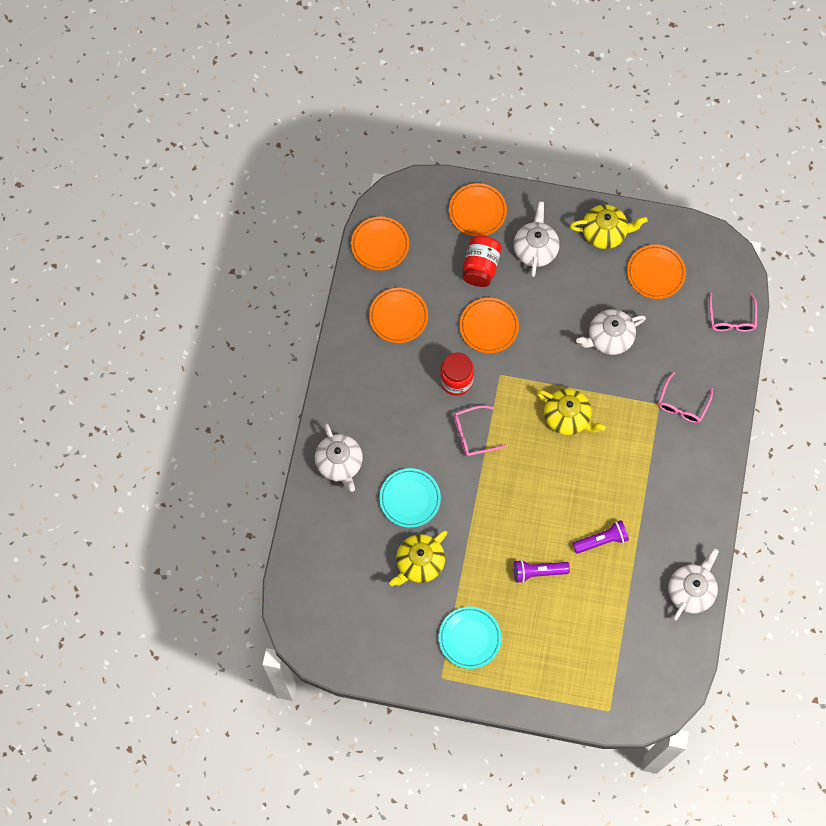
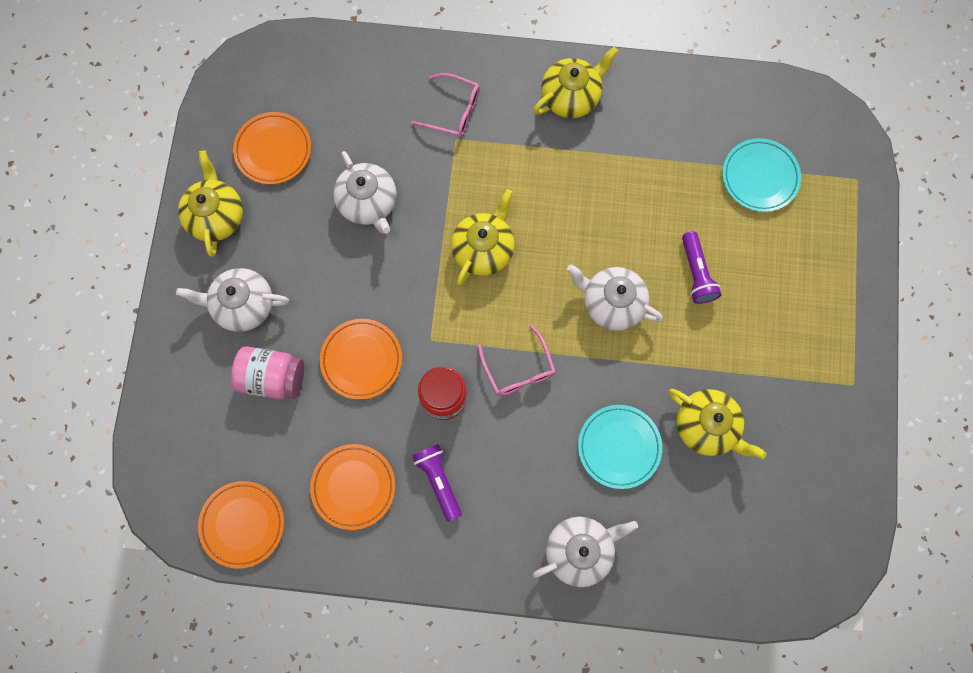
camera: 95 degrees left, 5 degrees up
turquoise plate [439,607,502,669] -> turquoise plate moved to [722,138,801,212]
orange plate [449,183,507,236] -> none
red jar [462,235,502,287] -> pink jar [231,346,304,399]
purple flashlight [573,520,629,554] -> purple flashlight moved to [412,444,462,522]
white teapot [668,549,719,621] -> white teapot moved to [567,264,663,331]
pink glasses [709,292,758,332] -> none
none -> yellow teapot [533,47,619,118]

